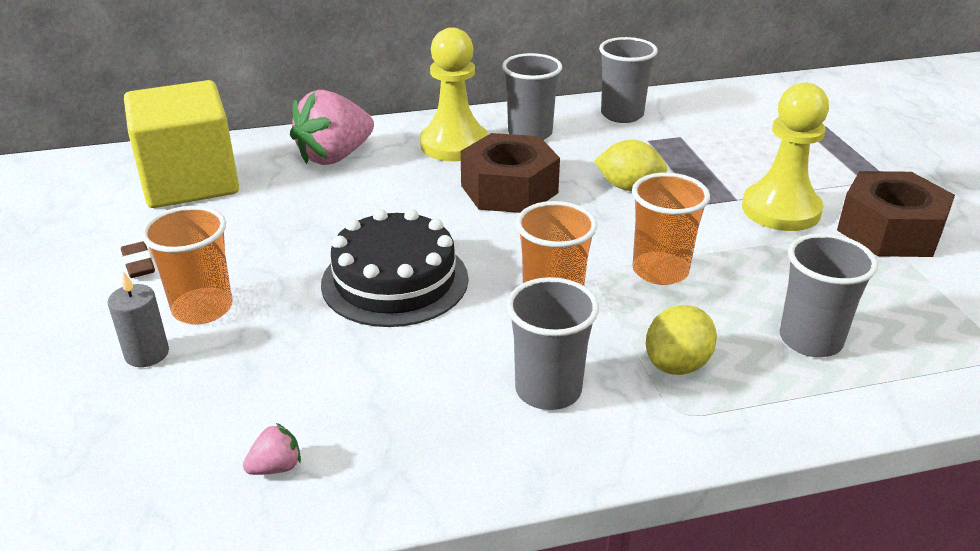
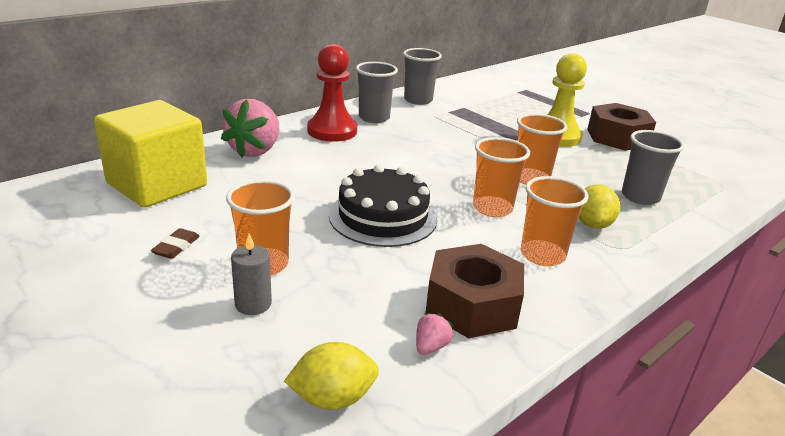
camera: 30 degrees left, 5 degrees down
brown eraser [121,241,155,278] -> brown eraser turned 75 degrees clockwise [151,228,200,259]
yellow pawn [420,27,488,161] -> red pawn [307,44,357,142]
brown nut [460,133,560,213] -> brown nut moved to [426,244,524,338]
grey cup [506,277,599,410] -> orange cup [520,176,589,266]
yellow lemon [594,140,668,191] -> yellow lemon moved to [284,342,379,410]

